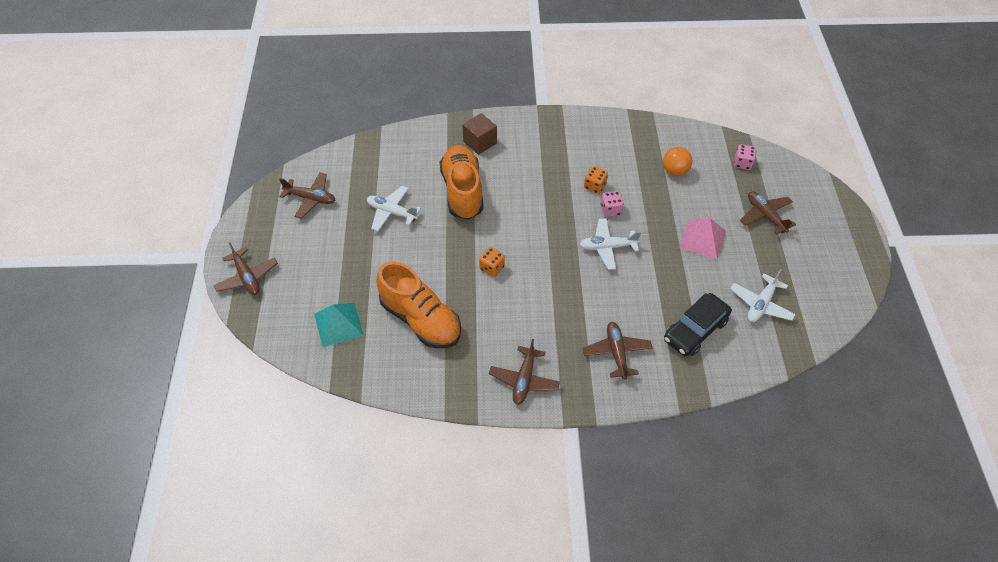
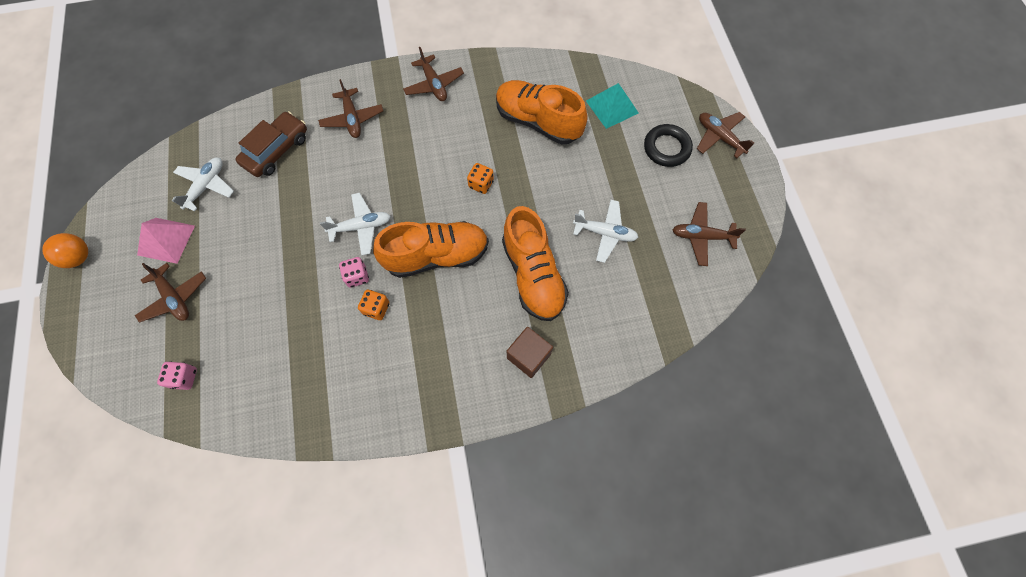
camera: 170 degrees right, 15 degrees up
brown plane [489,339,560,405] -> brown plane turned 150 degrees clockwise [403,47,464,101]
orange ball [663,147,692,176] -> orange ball moved to [42,233,88,268]
black car [664,293,732,356] -> brown car [235,111,307,177]
pink pyramid [679,218,726,259] -> pink pyramid moved to [137,218,195,264]
none -> orange shoe [373,221,489,278]
none -> black ring [644,124,693,167]

